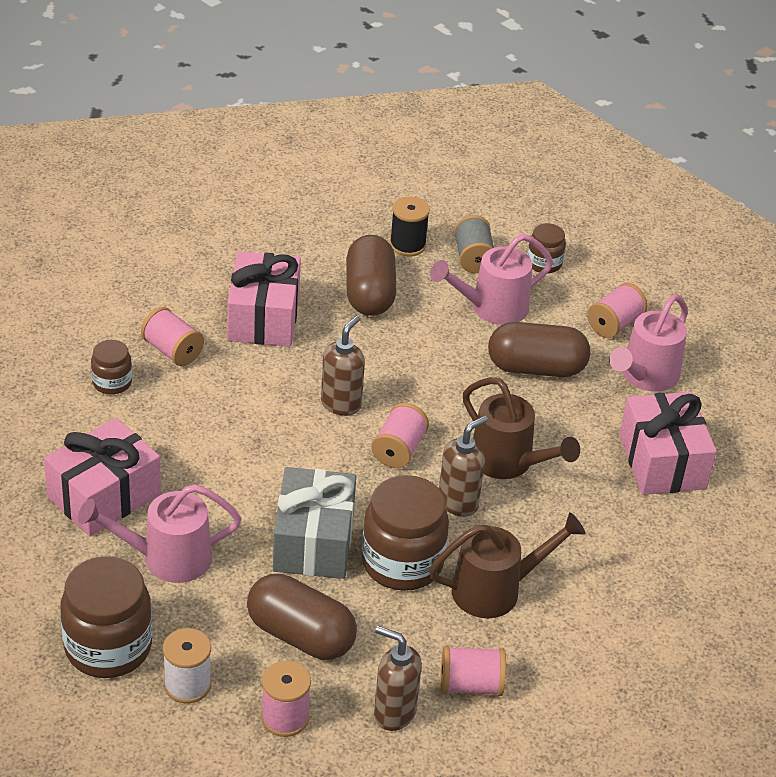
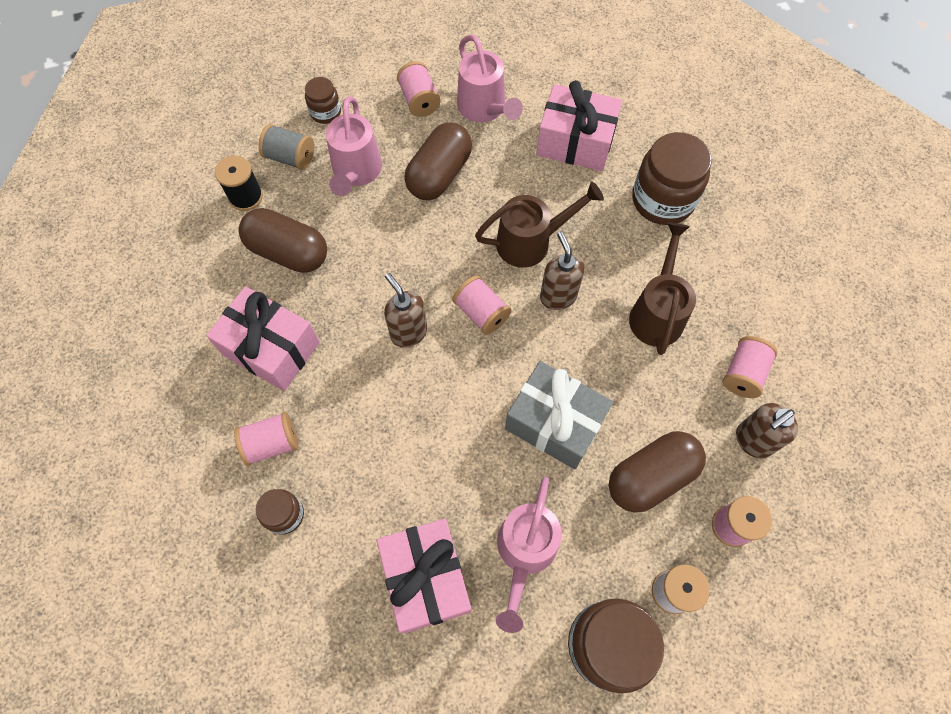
camera: 60 degrees left, 25 degrees up
brown jar [362,475,449,591] -> brown jar moved to [632,132,712,225]

